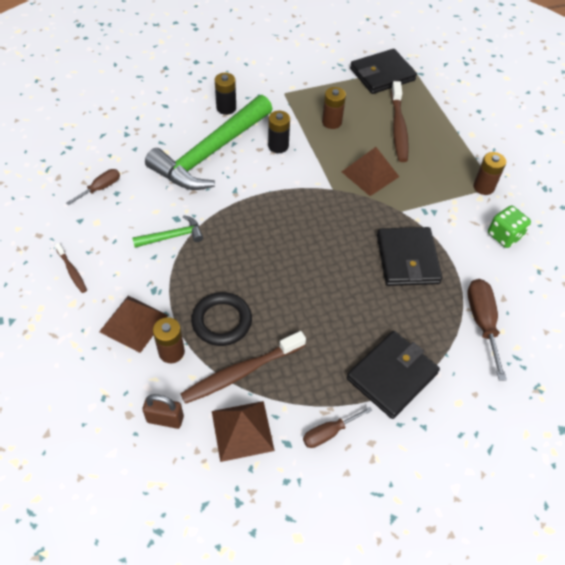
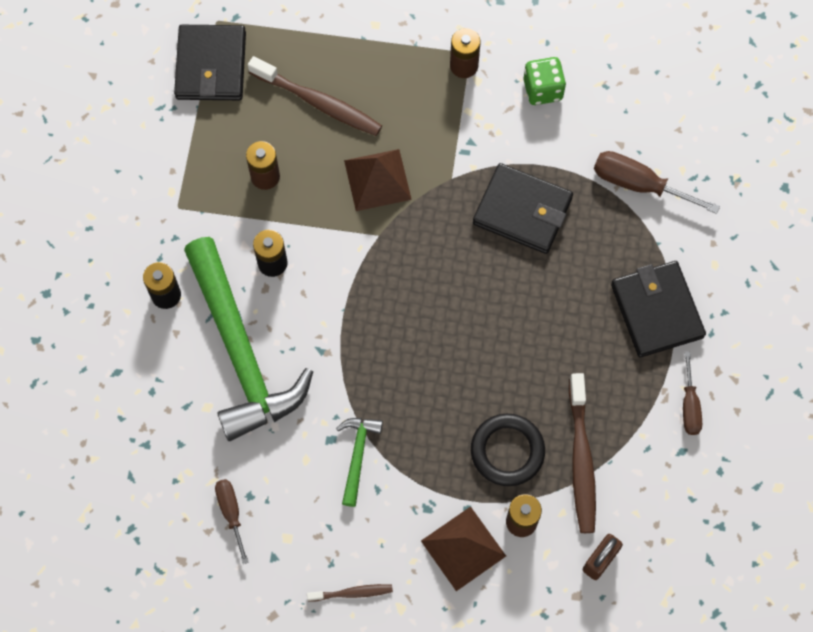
camera: 60 degrees left, 15 degrees up
brown pyramid [212,401,275,462] -> none

